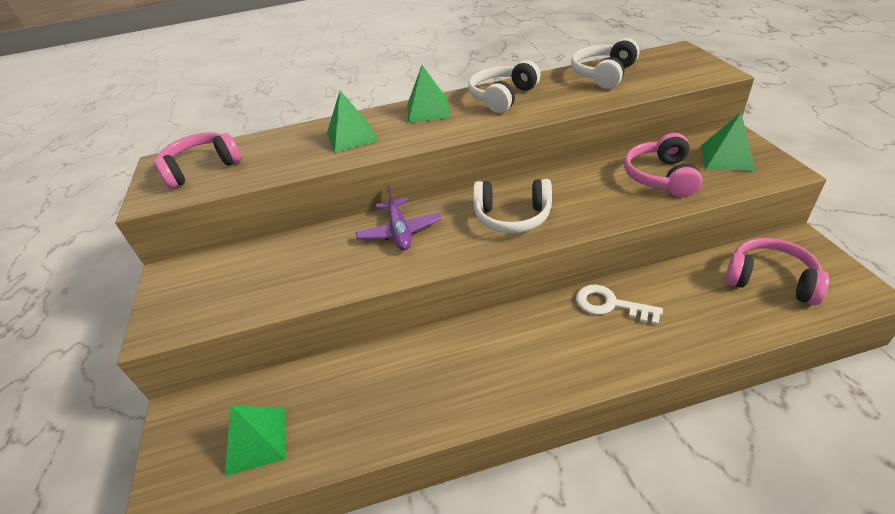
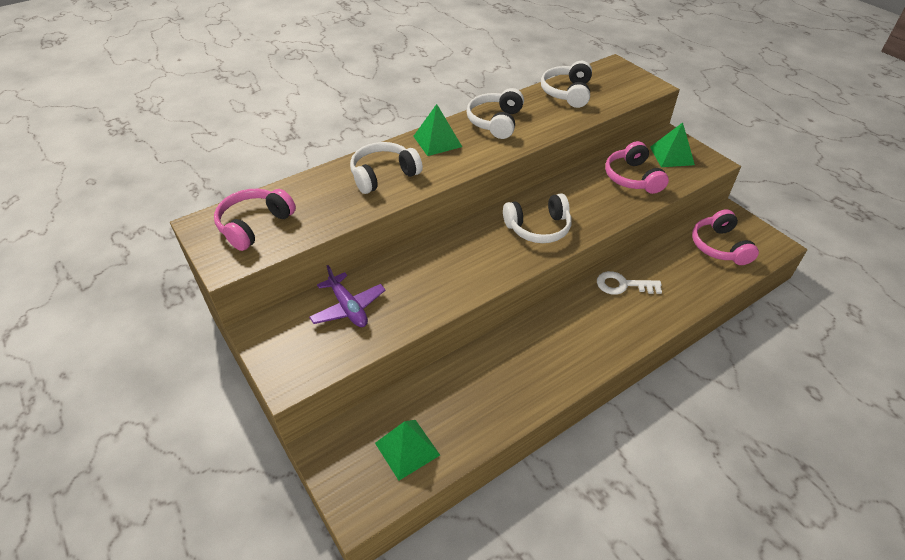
camera: 25 degrees left, 5 degrees up
green pyramid [327,91,378,152] -> white headphones [350,142,423,194]
purple plane [356,185,441,251] -> purple plane moved to [309,265,385,327]
pink headphones [725,238,829,305] -> pink headphones turned 105 degrees counterclockwise [692,209,759,265]

